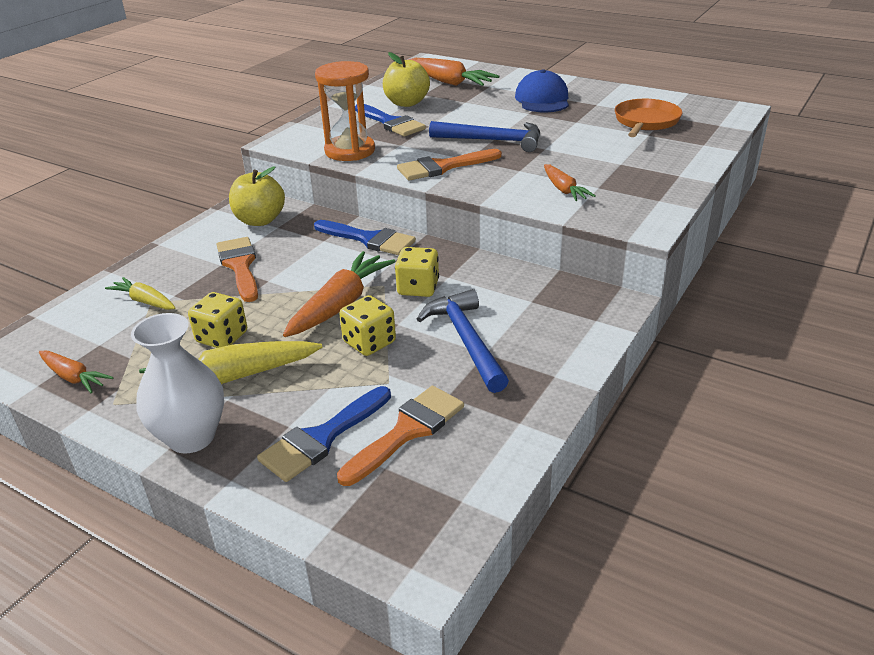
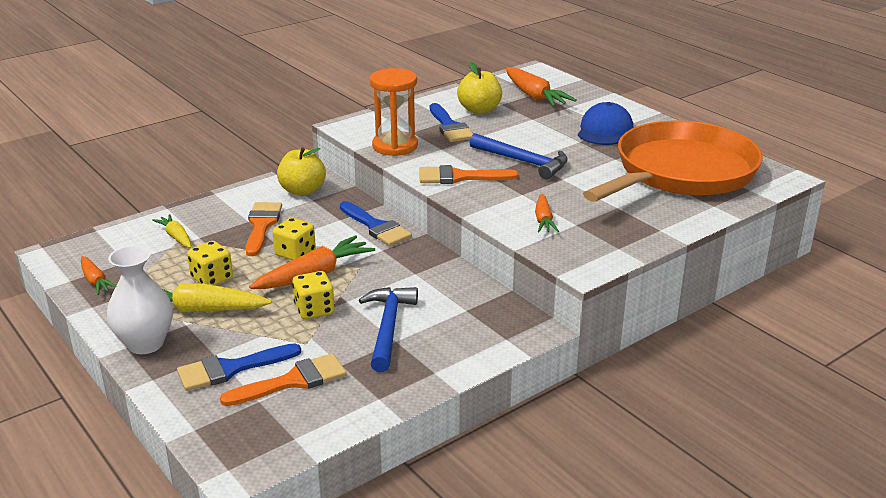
camera: 20 degrees right, 5 degrees down
yellow dice [395,247,439,297] -> yellow dice moved to [273,218,316,260]
orange pan [615,99,683,137] -> orange pan [583,121,763,202], size x2.15

